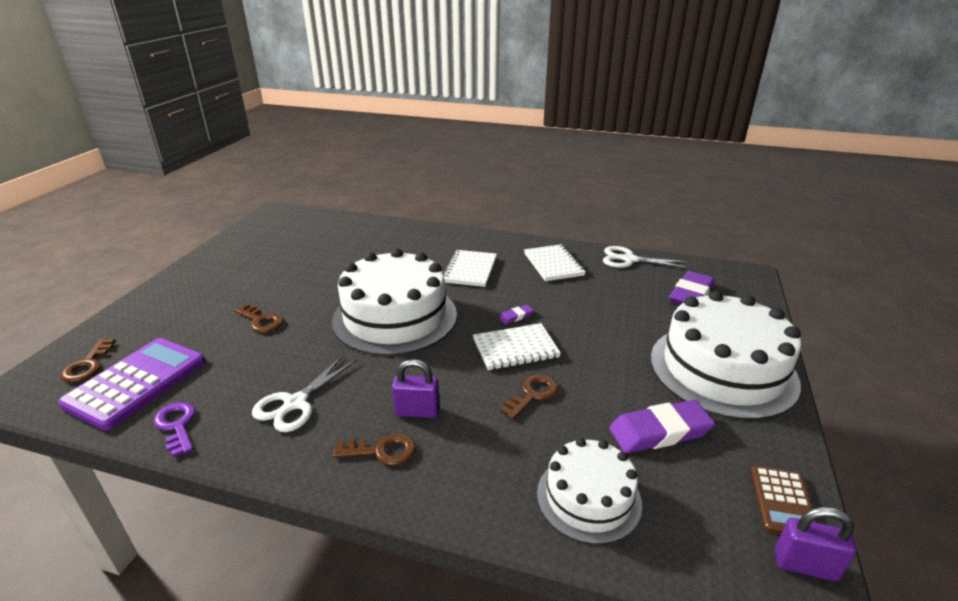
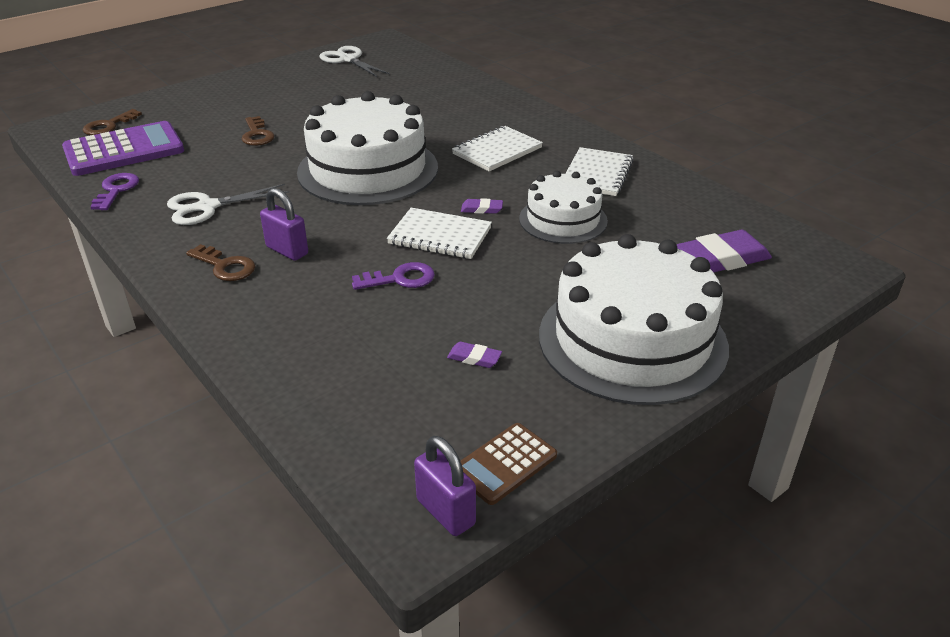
camera: 35 degrees right, 5 degrees up
brown key [500,375,559,420] -> purple key [352,262,435,290]
white cake [537,438,642,544] -> white cake moved to [519,171,608,244]
white scissors [603,246,690,268] -> white scissors moved to [319,46,390,77]
purple eraser [609,400,715,453] -> purple eraser [447,342,502,368], size x0.46

